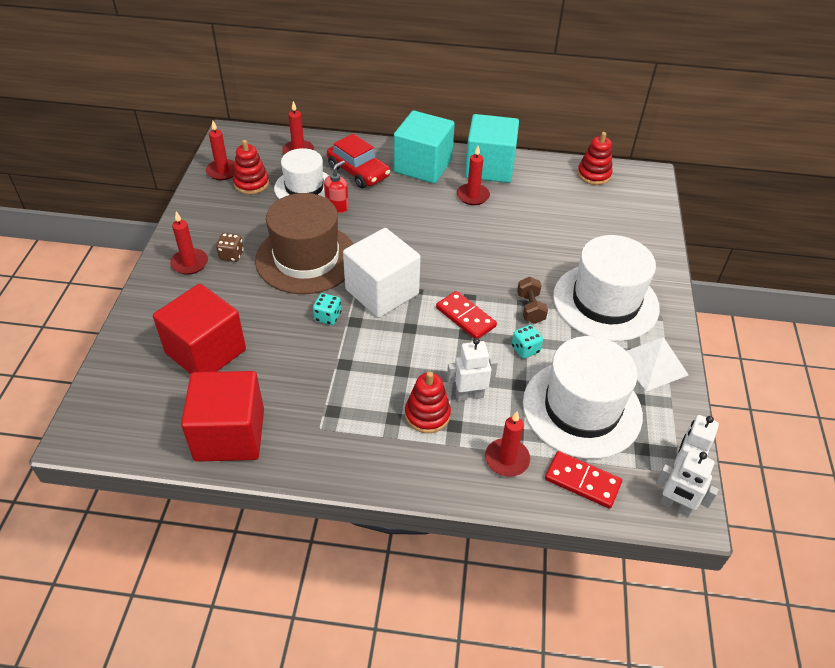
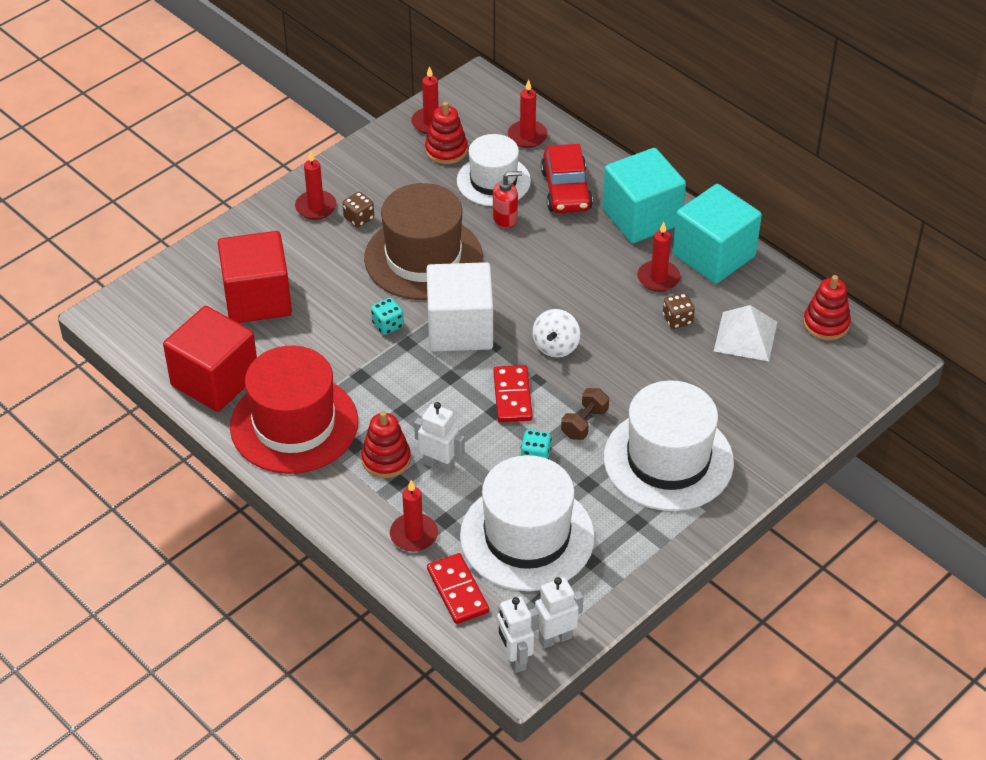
camera: 40 degrees right, 0 degrees up
white pyramid [627,337,689,391] -> white pyramid moved to [714,305,777,361]
none -> red hat [230,346,358,474]
none -> white spinning top [532,309,580,358]
none -> brown dice [663,293,695,329]

